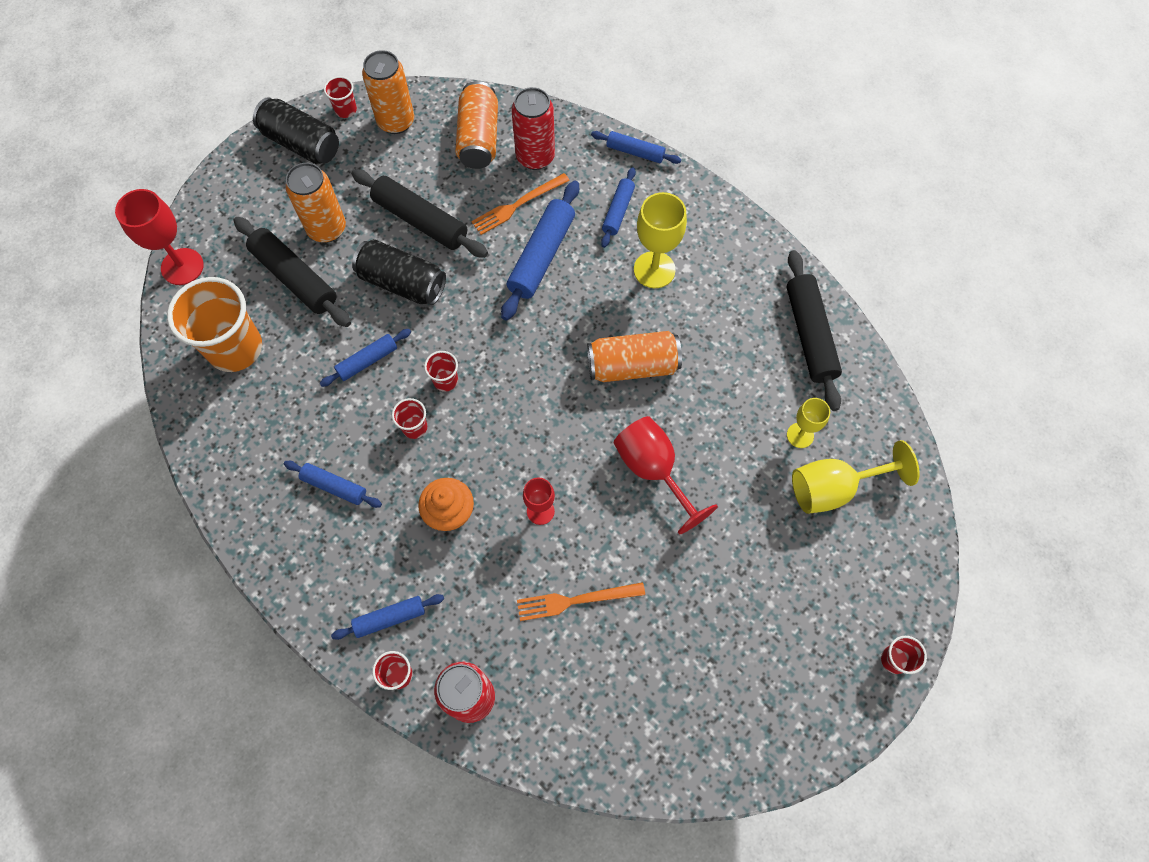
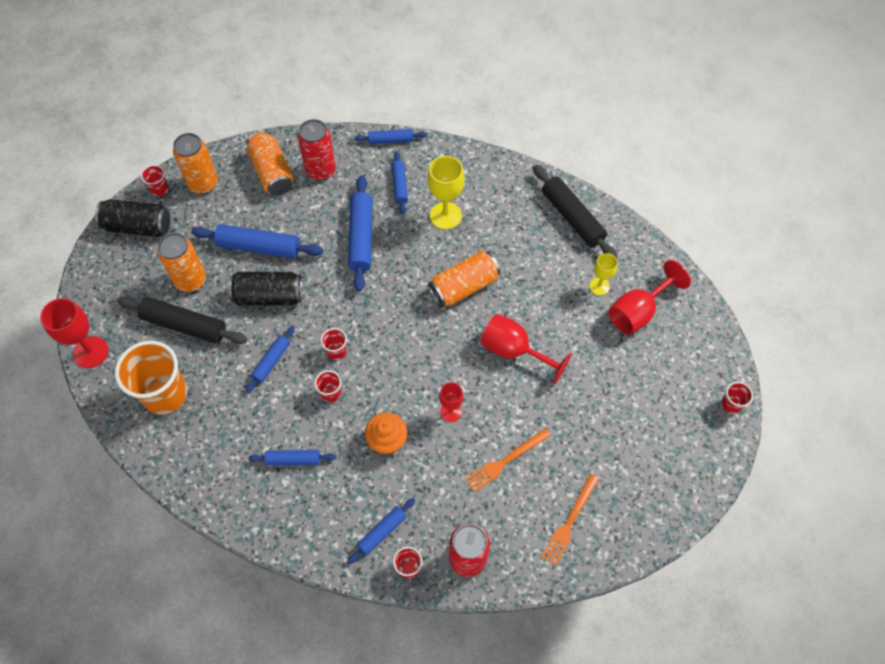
camera: 25 degrees left, 5 degrees down
black rolling pin [351,169,488,258] -> blue rolling pin [192,224,323,259]
orange fork [471,173,570,235] -> orange fork moved to [541,474,599,566]
yellow goblet [792,440,920,514] -> red goblet [608,260,691,335]

